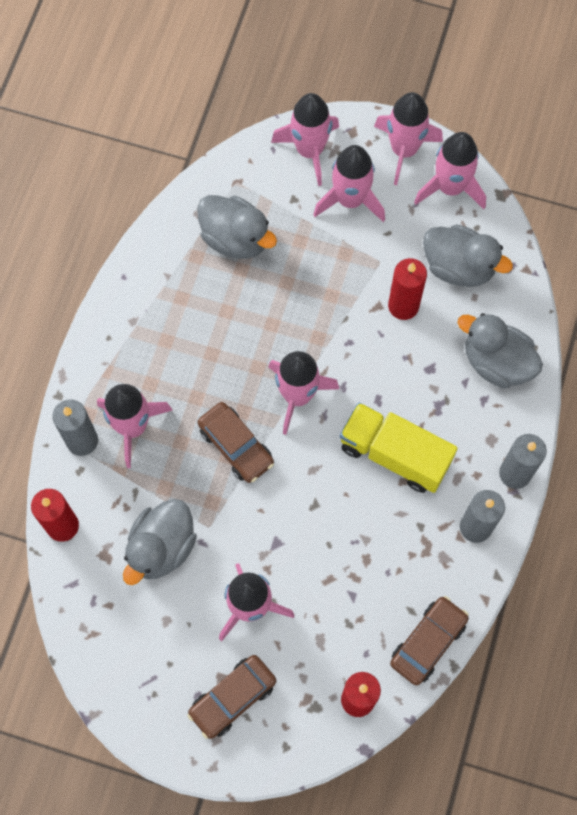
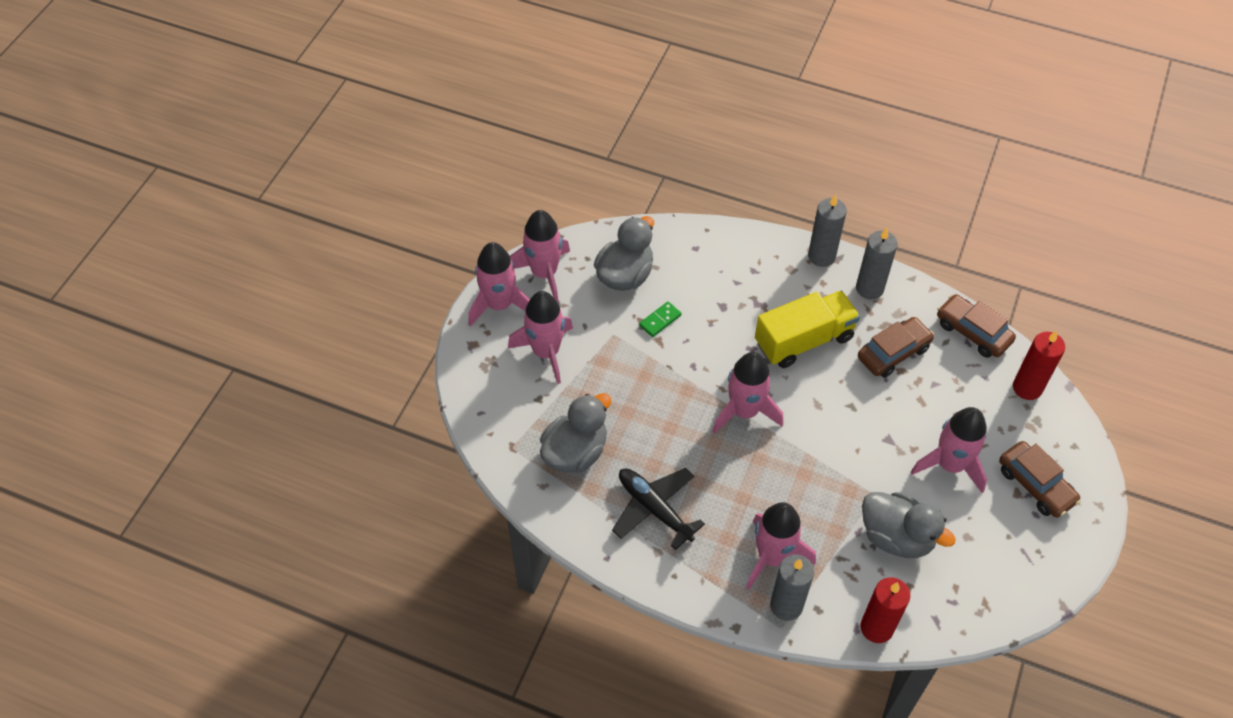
camera: 85 degrees left, 15 degrees down
brown car [198,402,274,483] -> brown car moved to [858,317,934,378]
pink rocket [271,93,339,186] -> none
yellow truck [340,402,458,493] -> yellow truck turned 150 degrees counterclockwise [755,291,860,368]
red candle [388,258,427,320] -> green domino [639,302,681,337]
grey duck [457,313,543,388] -> none
none -> black plane [612,468,705,550]

